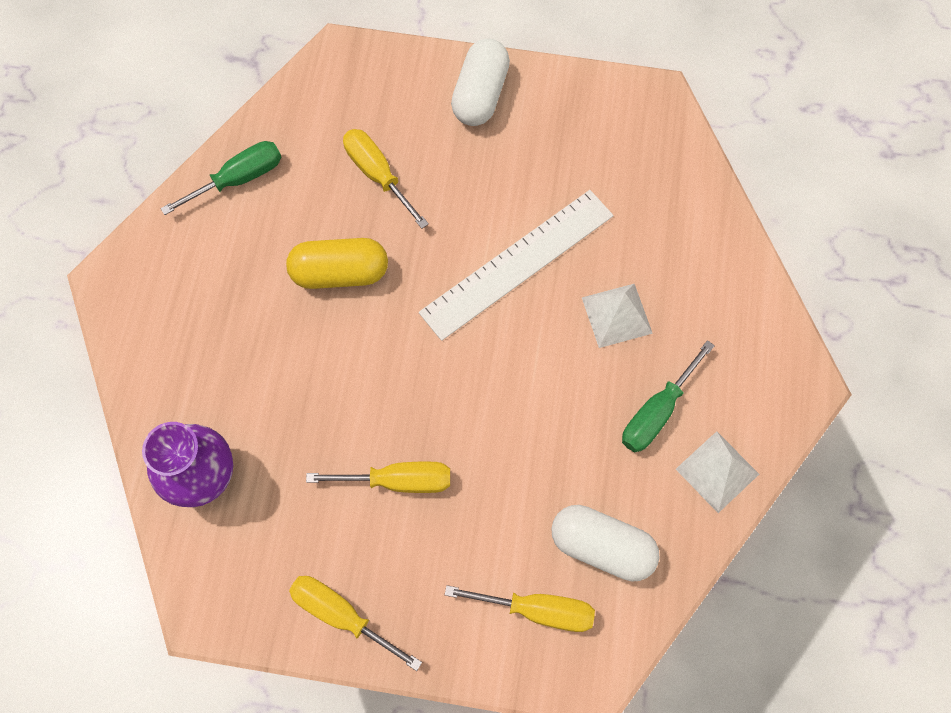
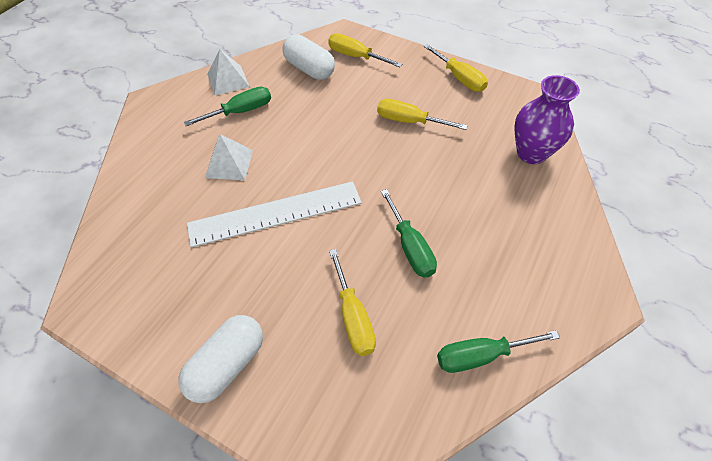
camera: 160 degrees left, 15 degrees down
yellow capsule [286,238,388,289] -> green screwdriver [381,189,437,277]

